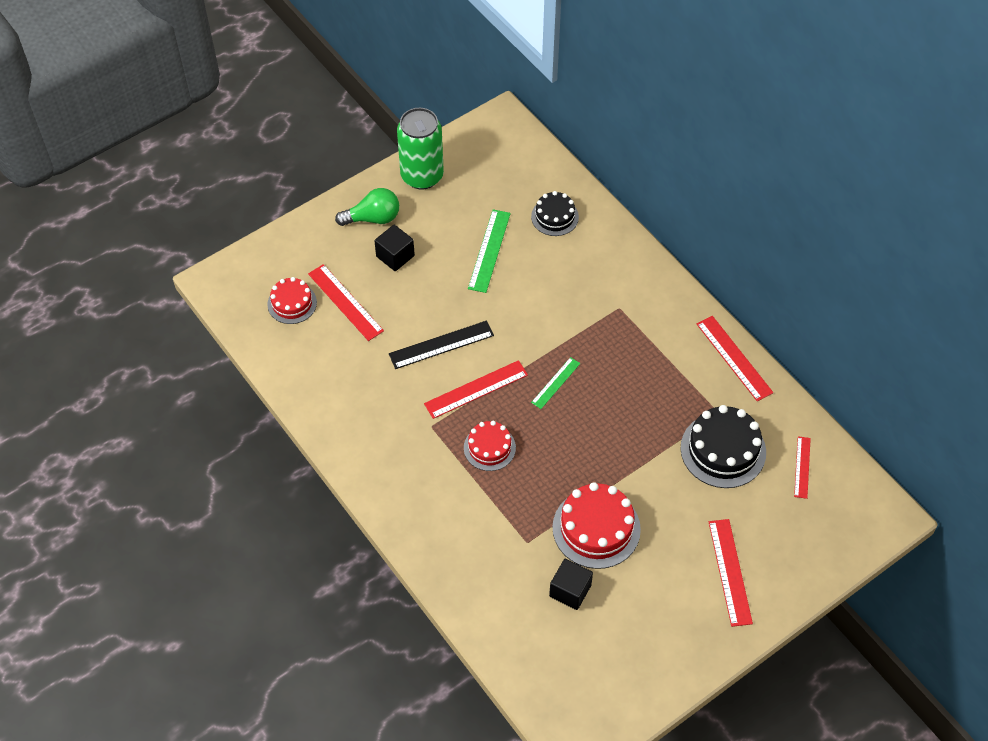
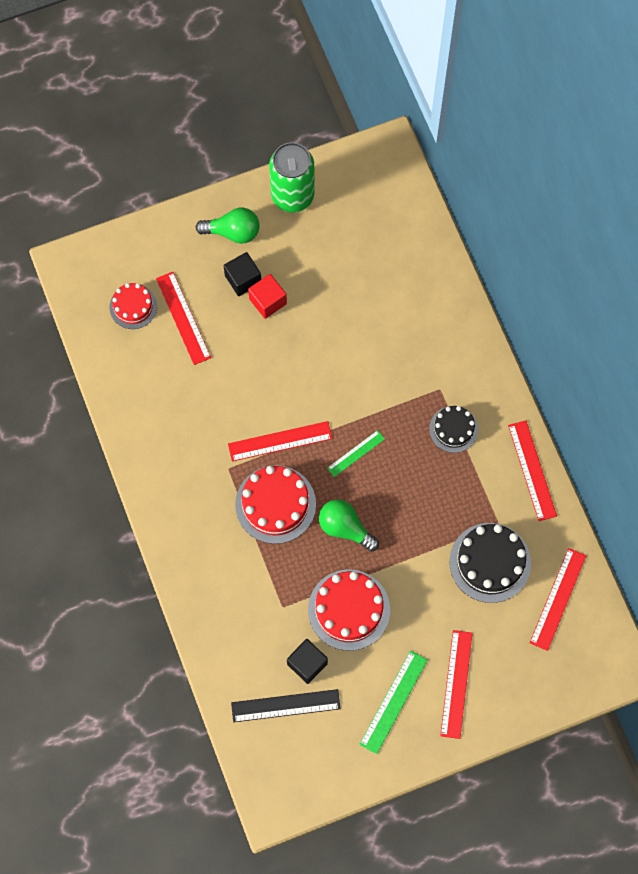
camera: 15 degrees right, 15 degrees up
black ruler [389,321,494,369] -> black ruler moved to [231,689,341,722]
red cake [464,421,516,471] -> red cake [235,465,316,544], size x1.63
green ruler [468,209,511,293] -> green ruler moved to [359,650,428,754]
black cake [531,191,579,236] -> black cake moved to [429,406,478,453]
red ruler [794,436,811,499] -> red ruler [530,548,586,651], size x1.60
none -> red cube [248,274,287,319]
none -> green light bulb [319,499,379,552]

